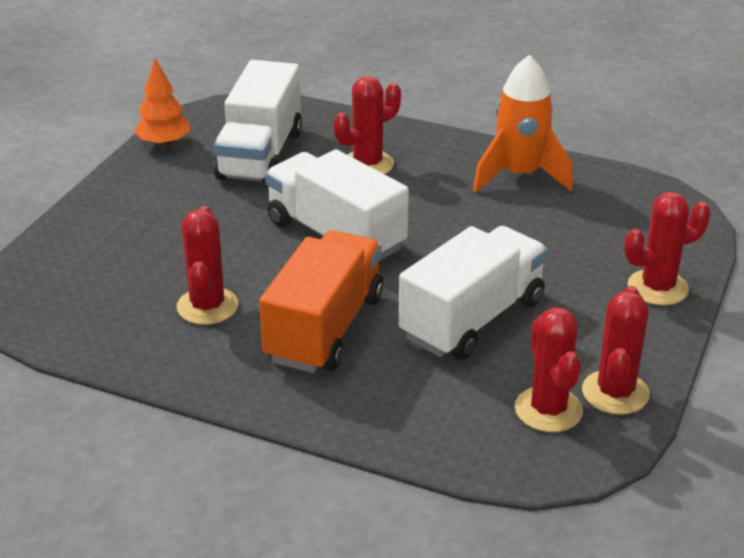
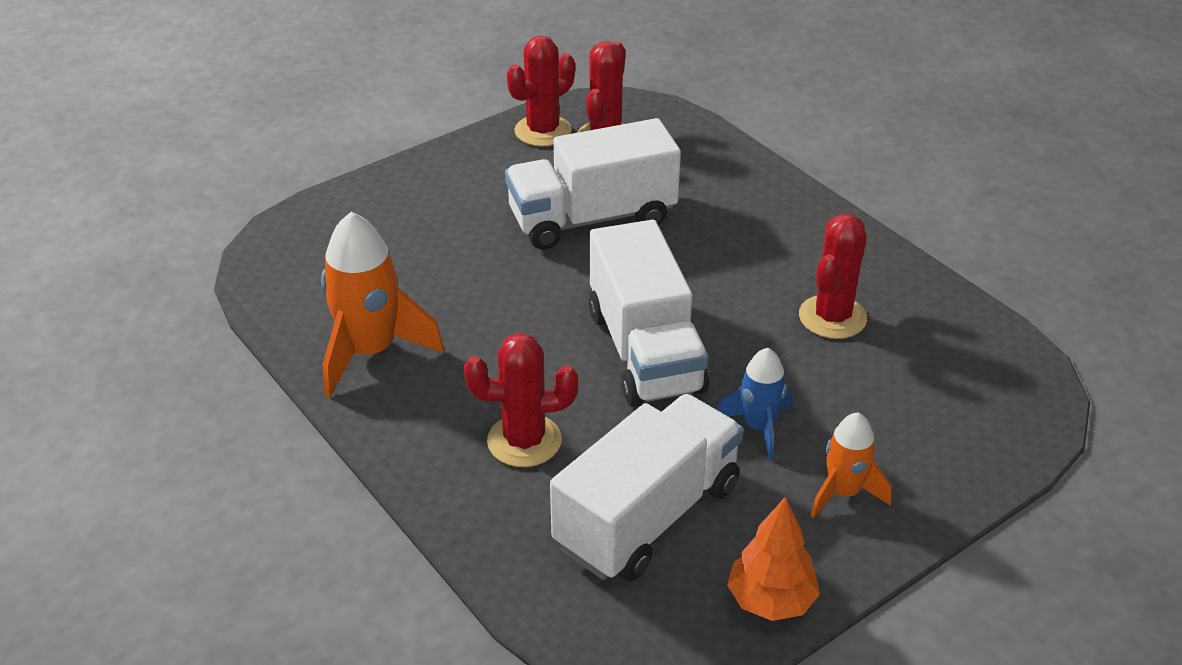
camera: 150 degrees left, 5 degrees up
orange truck [259,230,384,373] -> none
red cactus [624,192,710,305] -> none
none -> blue rocket [717,348,791,460]
none -> orange rocket [811,412,892,518]

